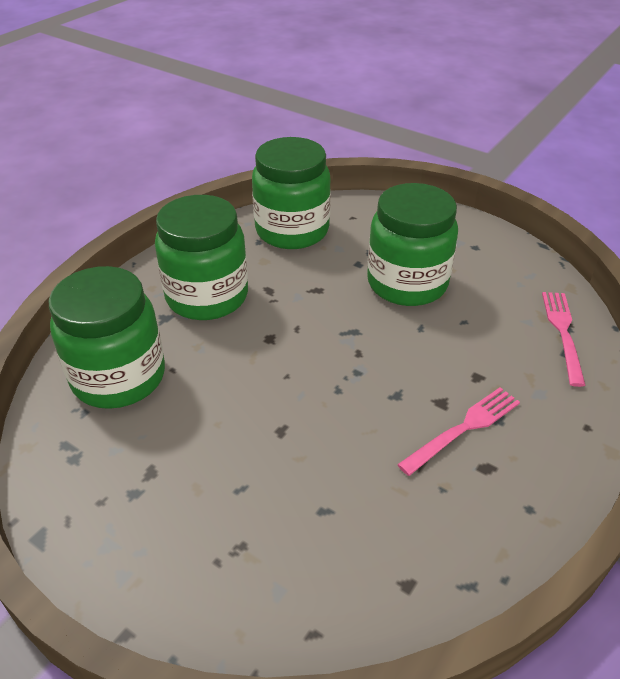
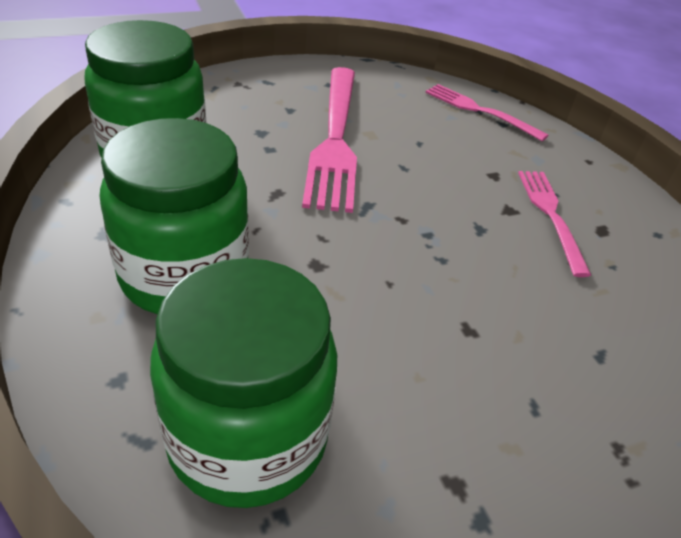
camera: 60 degrees left, 0 degrees up
green jar [367,183,458,306] -> pink fork [302,67,357,213]

